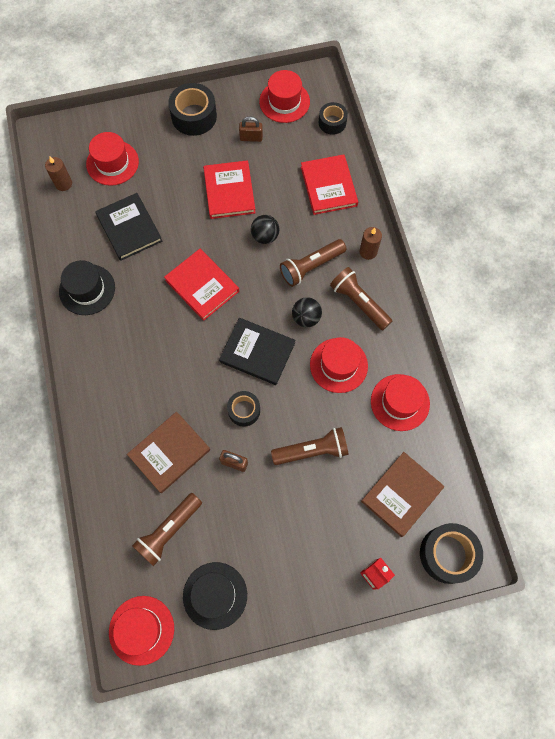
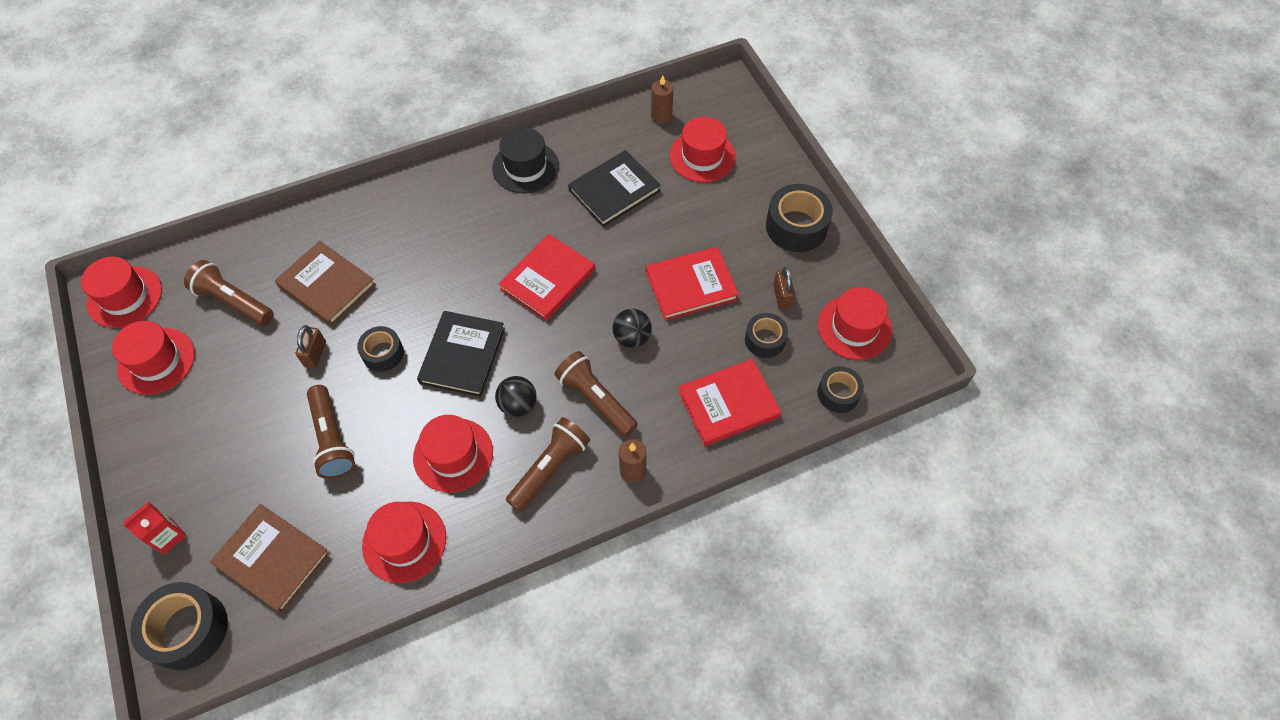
camera: 80 degrees right, 10 degrees down
black hat [183,562,247,630] -> red hat [112,321,195,395]
none -> black tape [745,313,788,358]

